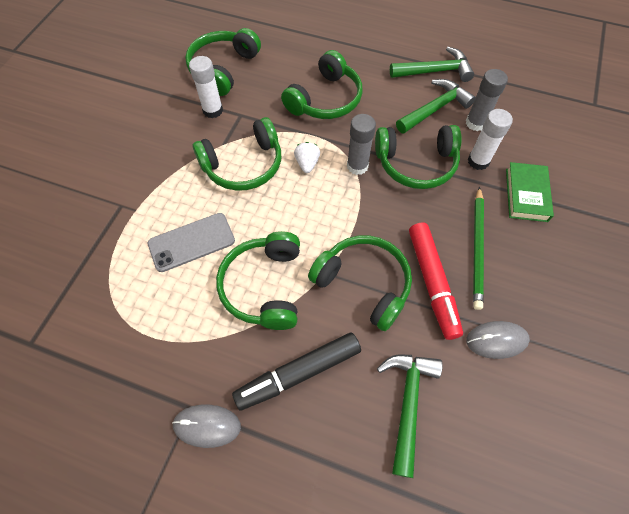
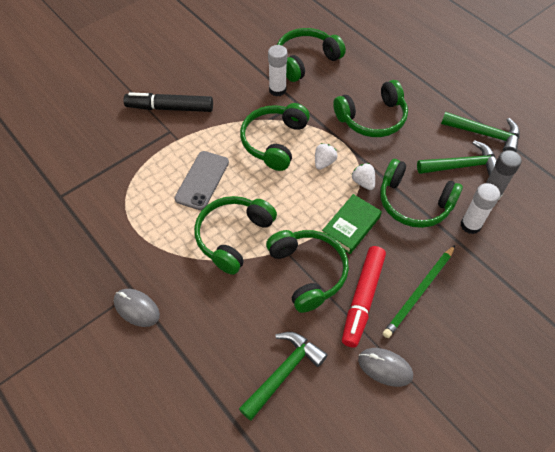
camera: 30 degrees right, 5 degrees down
grey phone [148,213,235,272] -> grey phone turned 75 degrees counterclockwise [174,151,229,210]
green headphones [193,117,281,191] -> green headphones turned 105 degrees clockwise [240,103,310,171]
black marker [232,332,361,411] -> black marker moved to [123,92,213,112]
grey glue stick [347,114,376,175] -> white strawberry [351,163,375,190]
green book [506,162,554,222] -> green book moved to [322,194,382,254]

